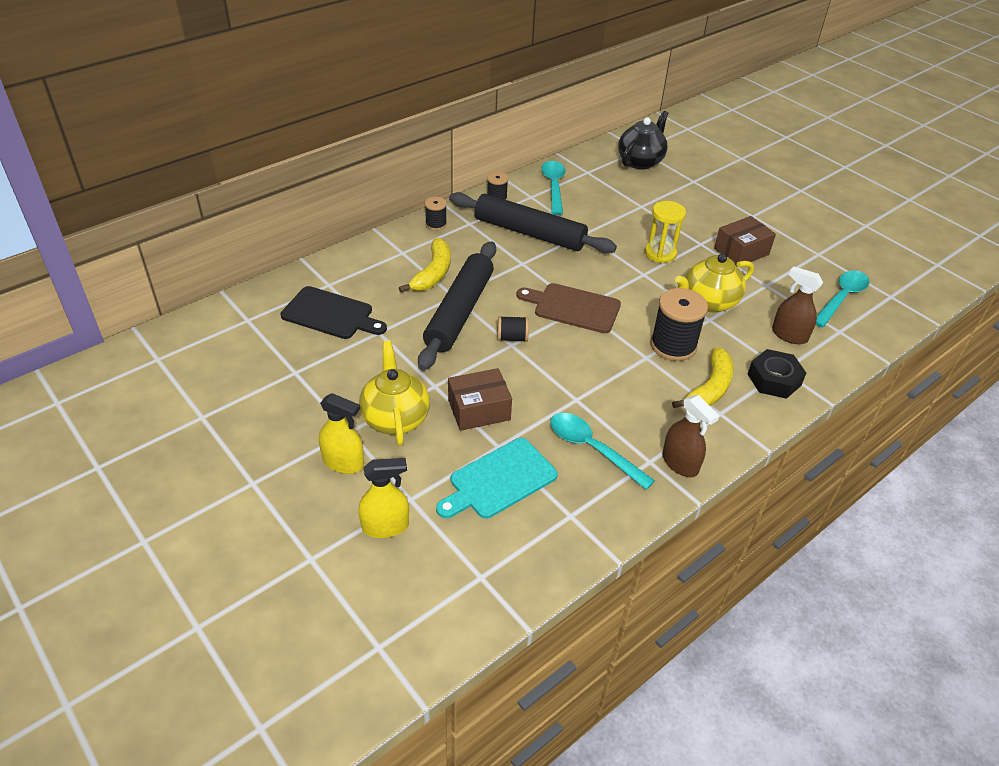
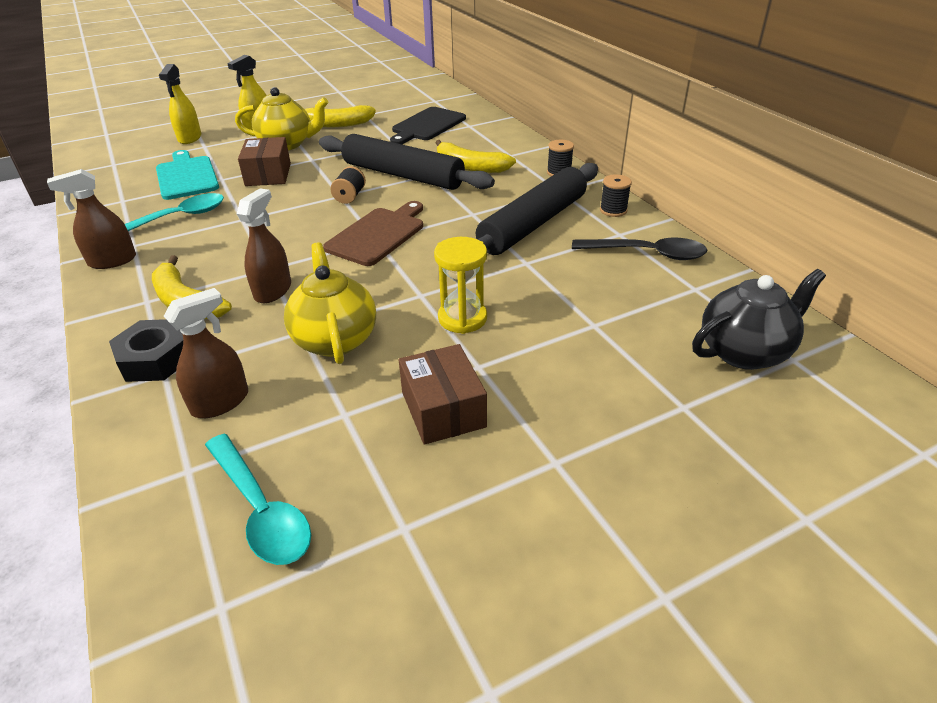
camera: 105 degrees right, 5 degrees down
turquoise spoon [541,161,565,215] -> black spoon [572,237,707,260]
black teapot [618,111,669,170] -> black teapot turned 75 degrees counterclockwise [692,269,826,370]
black spool [650,288,708,361] -> brown spray bottle [237,188,291,303]
none -> yellow banana [305,105,376,127]

